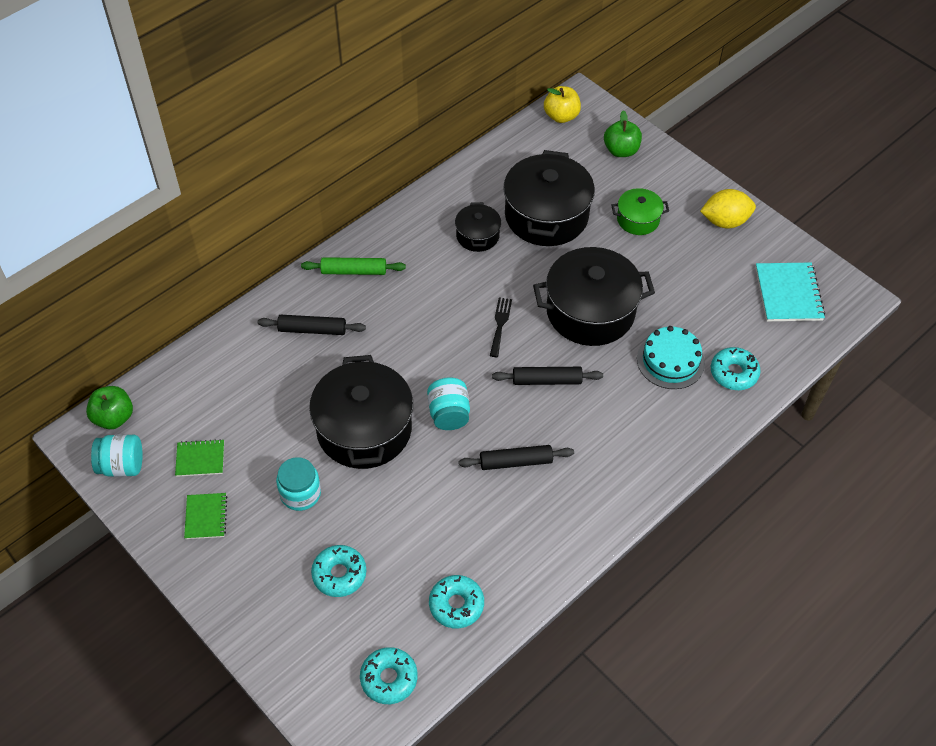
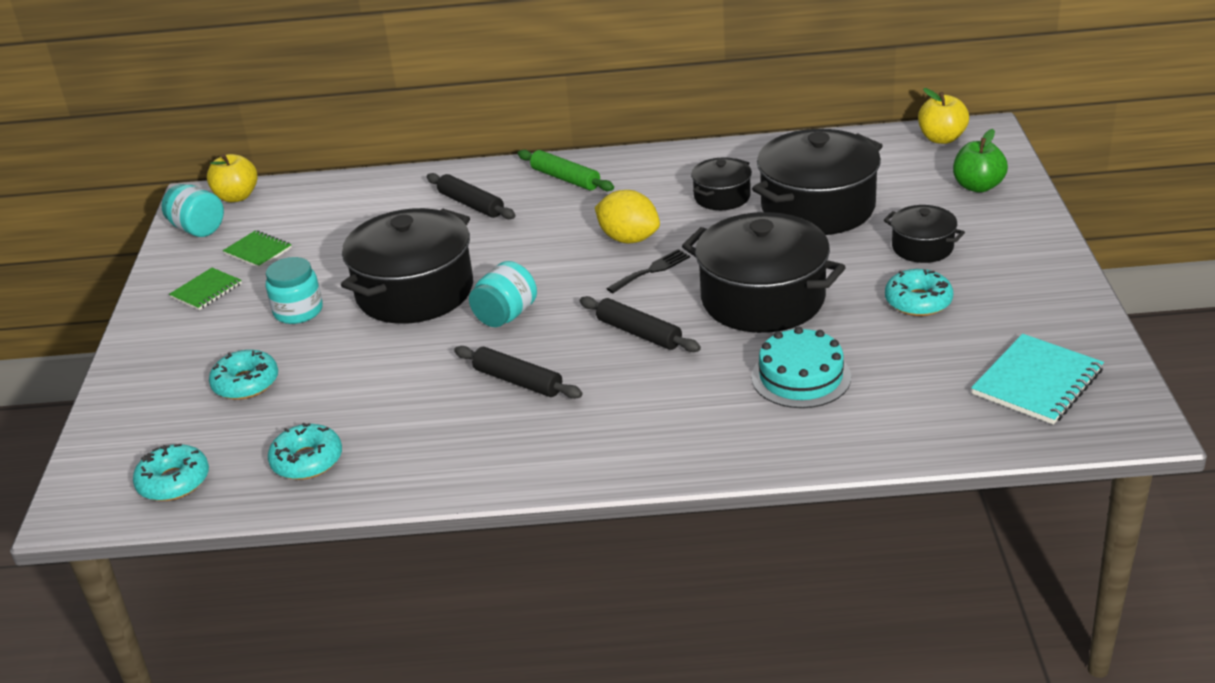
camera: 45 degrees right, 20 degrees down
green apple [86,386,133,429] -> yellow apple [207,154,258,202]
green pot [611,188,669,235] -> black pot [884,205,965,263]
yellow lemon [700,189,756,228] -> yellow lemon moved to [595,190,660,243]
turquoise donut [711,347,760,390] -> turquoise donut moved to [885,269,953,316]

